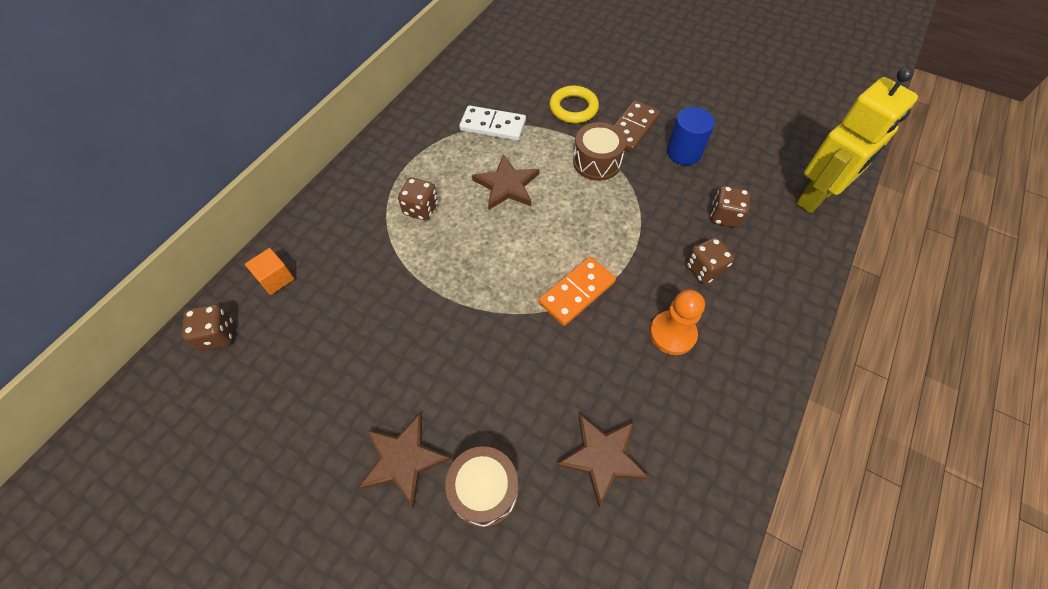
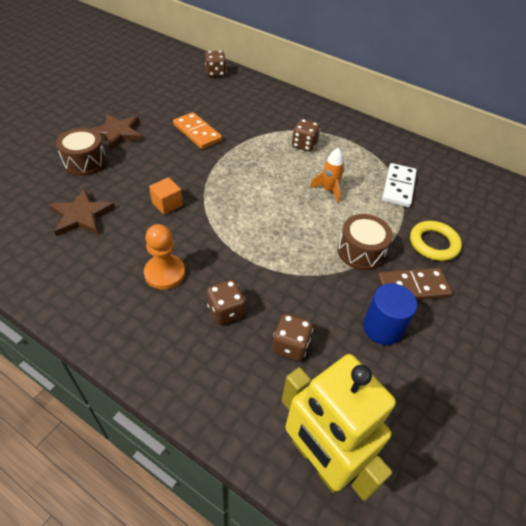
camera: 90 degrees right, 10 degrees down
orange cube [245,248,294,295] -> orange cube moved to [149,177,183,215]
brown star [472,154,539,210] -> orange rocket [310,148,344,203]
orange domino [539,257,616,326] -> orange domino moved to [173,112,222,149]
brown domino [614,100,660,152] -> brown domino turned 45 degrees counterclockwise [377,268,452,300]

